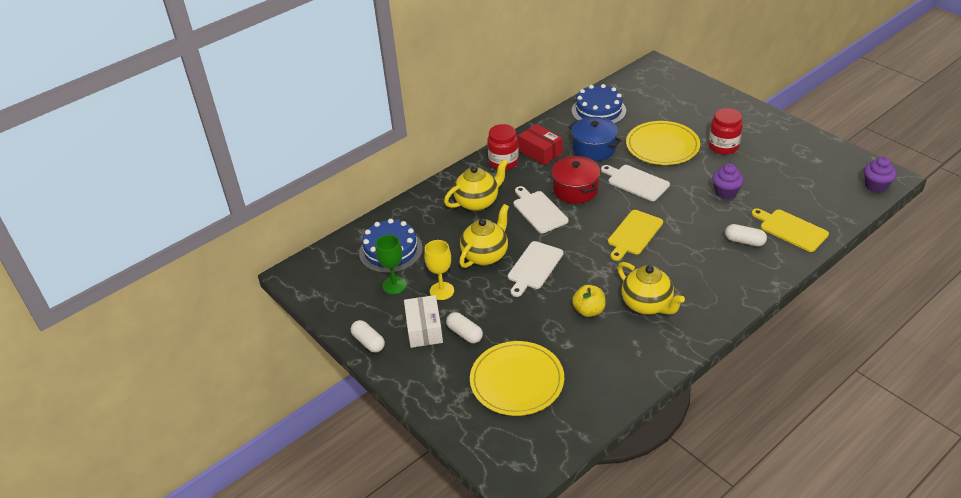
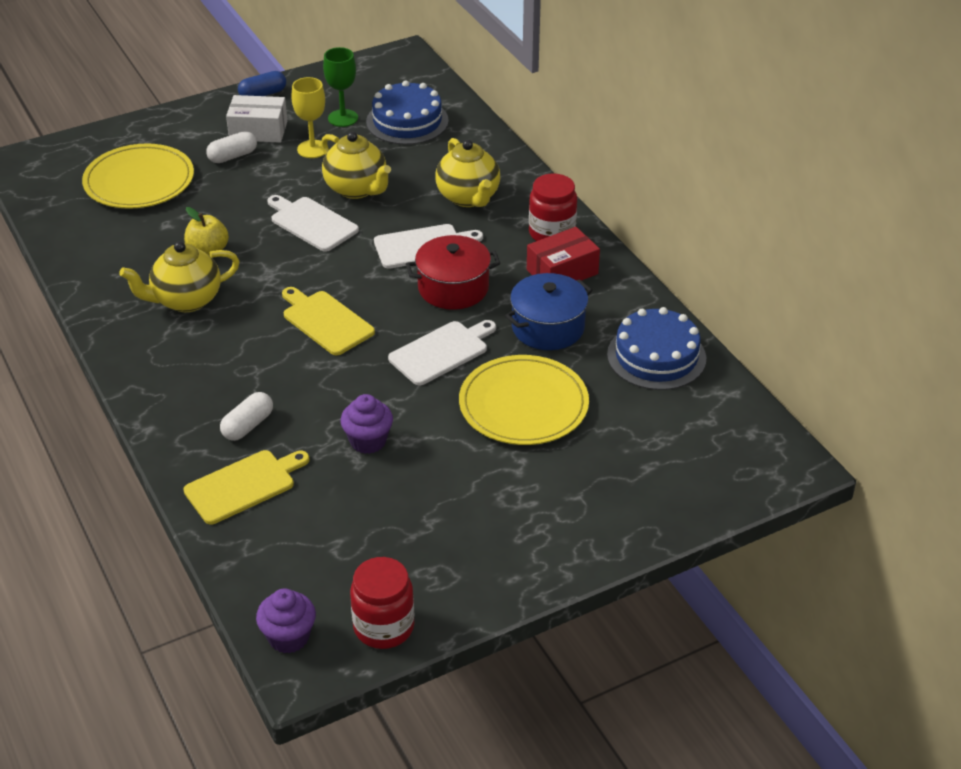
camera: 100 degrees right, 0 degrees up
white capsule [351,320,385,353] -> blue capsule [238,71,286,96]
red jar [709,108,743,155] -> red jar moved to [350,557,414,649]

